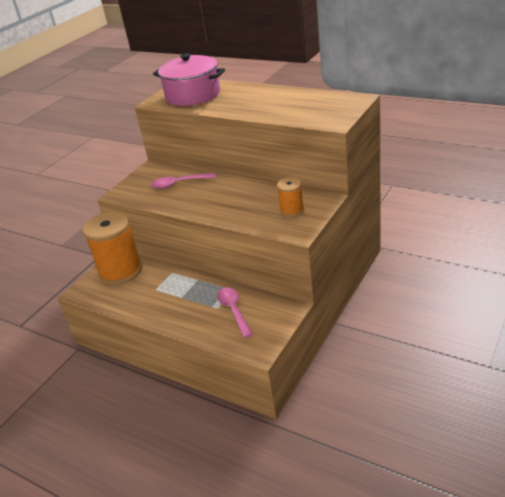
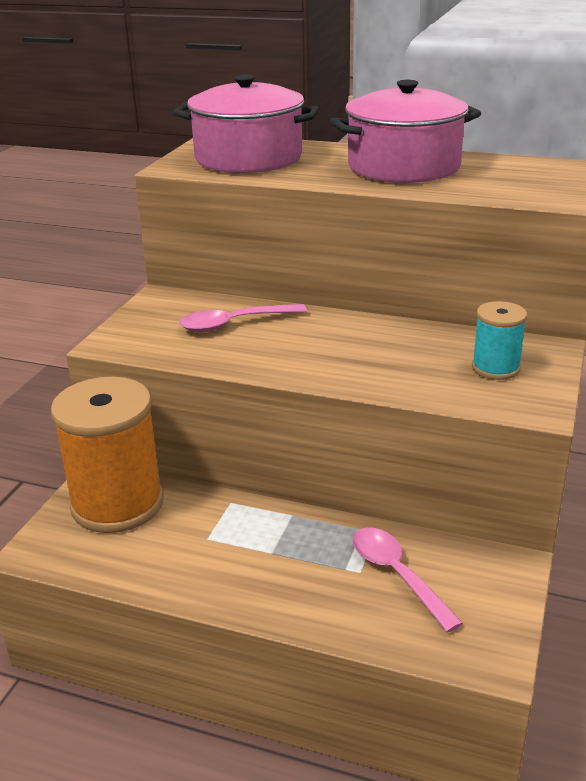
camera: 15 degrees left, 5 degrees down
orange spool [277,177,304,217] -> turquoise spool [472,301,527,380]
none -> pink pot [330,80,481,183]

